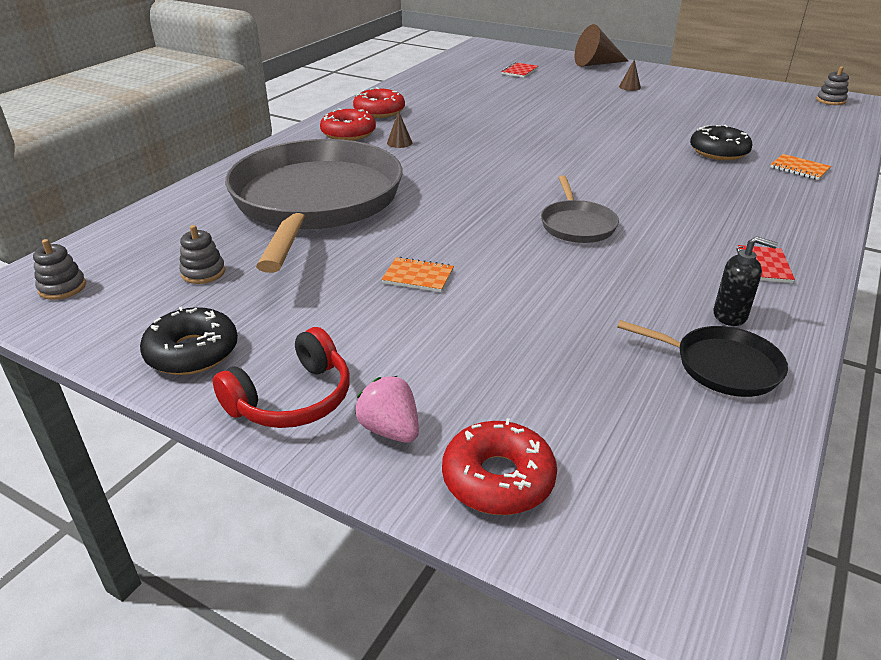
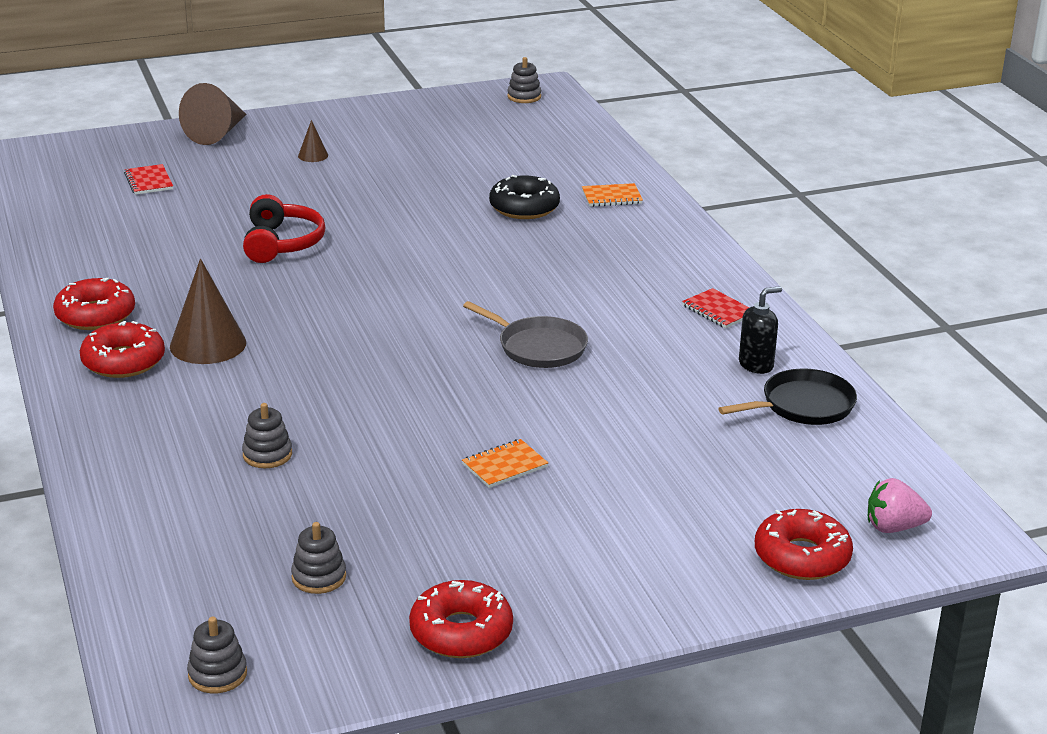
camera: 50 degrees left, 5 degrees down
black donut [140,306,238,375] -> red donut [409,580,513,658]
red headphones [213,327,350,428] -> red headphones moved to [243,194,325,263]
grey pan [225,139,403,273] -> grey stacking toy [242,403,292,468]
pink strawberry [355,376,419,443] -> pink strawberry moved to [868,478,932,533]
brown cone [387,111,412,148] -> brown cone [170,259,246,364], size x2.06

